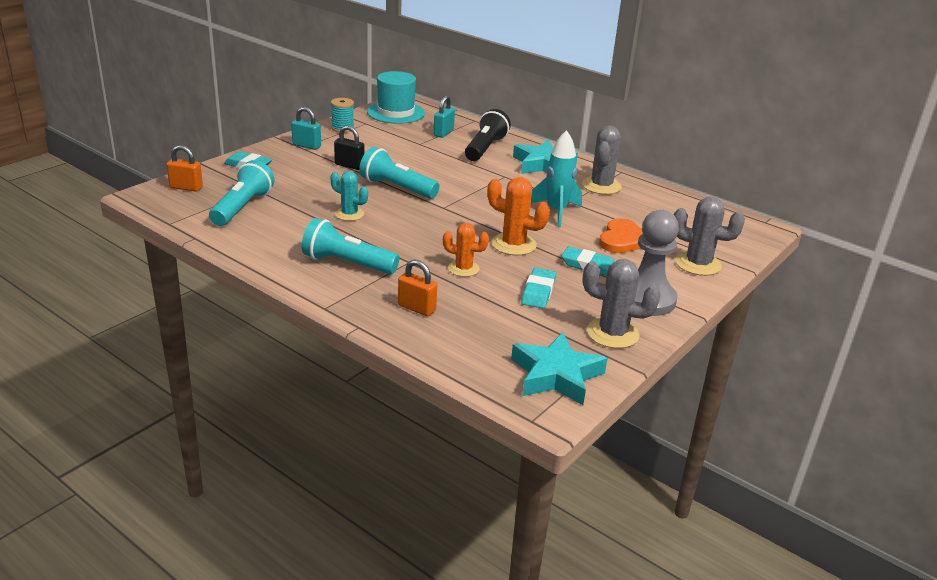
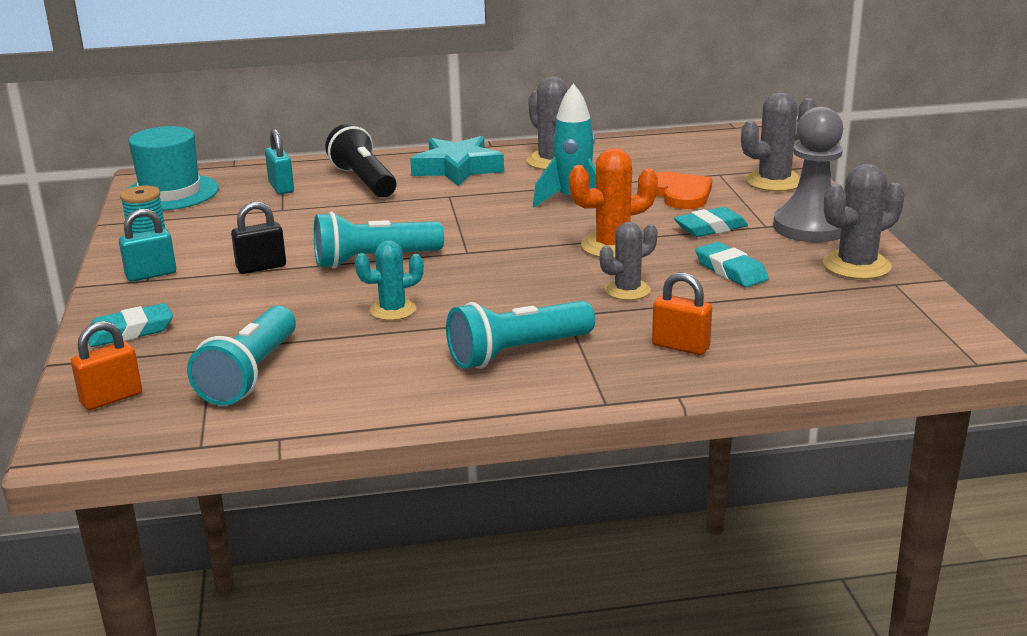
camera: 45 degrees left, 5 degrees down
turquoise flashlight [209,160,274,226] -> turquoise flashlight turned 135 degrees counterclockwise [187,306,296,406]
orange padlock [398,259,437,316] -> orange padlock turned 45 degrees clockwise [652,273,712,355]
orange cactus [443,223,489,277] -> grey cactus [600,222,657,300]
turquoise star [511,332,608,405] -> none

